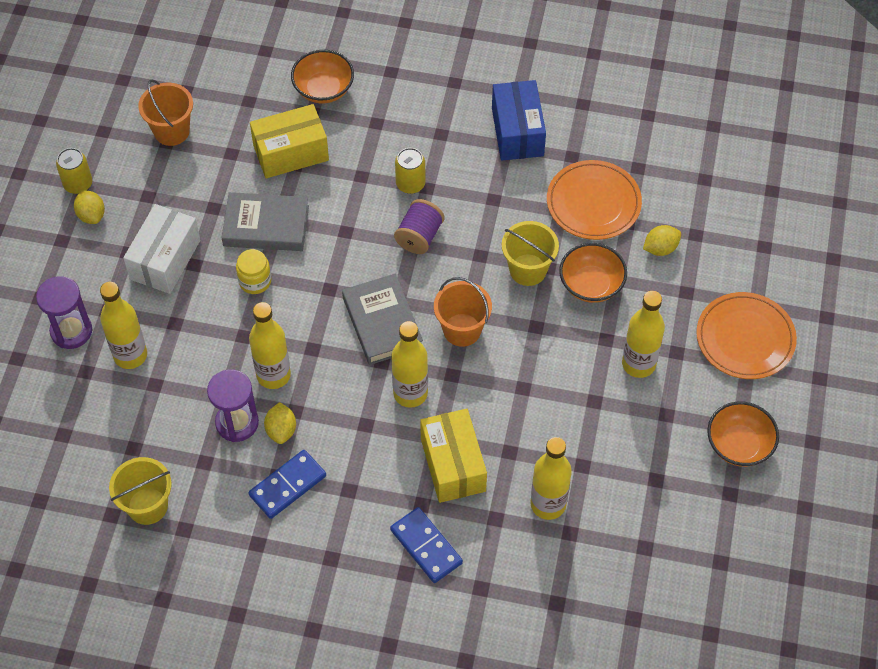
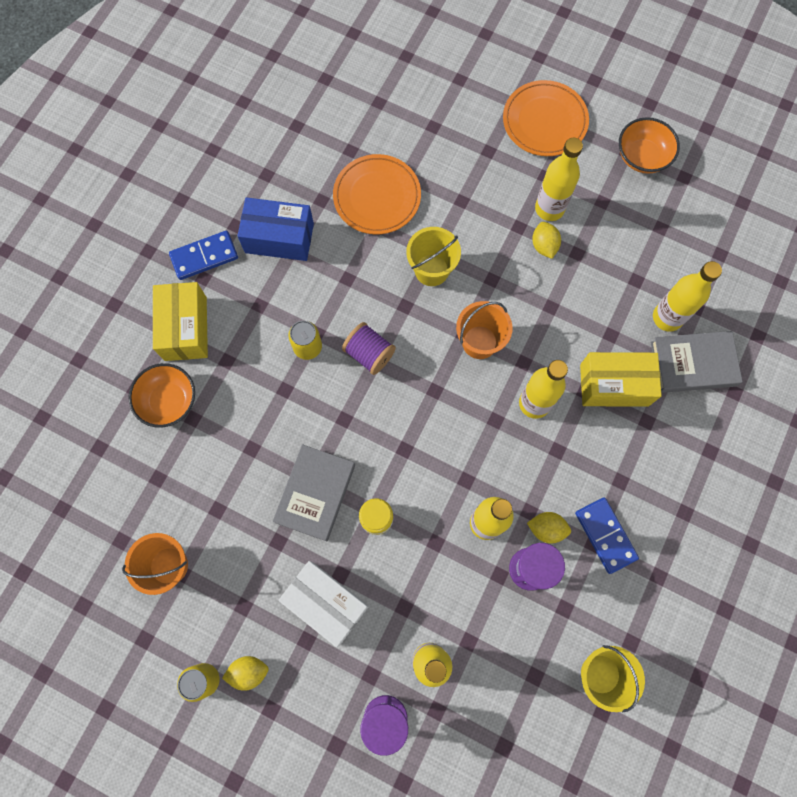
camera: 75 degrees left, 15 degrees up
yellow box [250,104,329,178] -> yellow box moved to [153,282,208,361]
grey book [342,274,423,365] -> grey book moved to [651,331,743,393]
blue domino [390,507,463,583] -> blue domino moved to [169,231,238,280]
orange bowl [559,243,627,303] -> none
yellow lemon [643,225,681,256] -> yellow lemon moved to [532,222,561,259]

